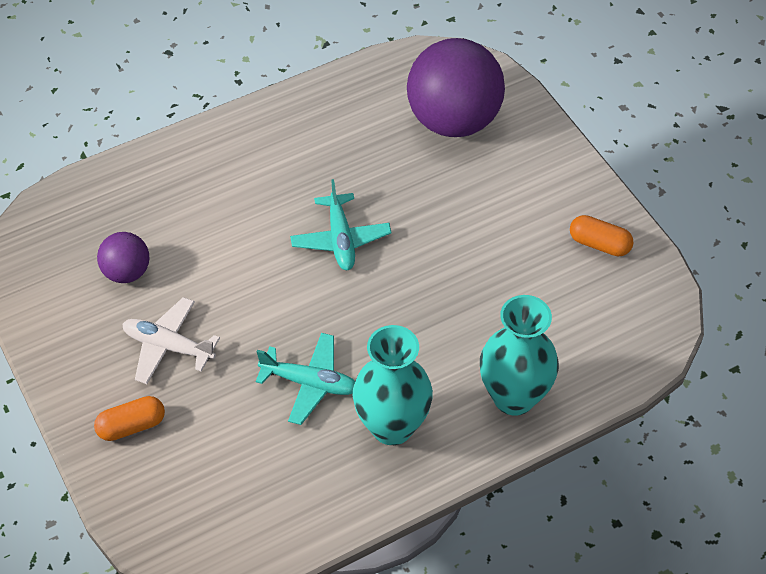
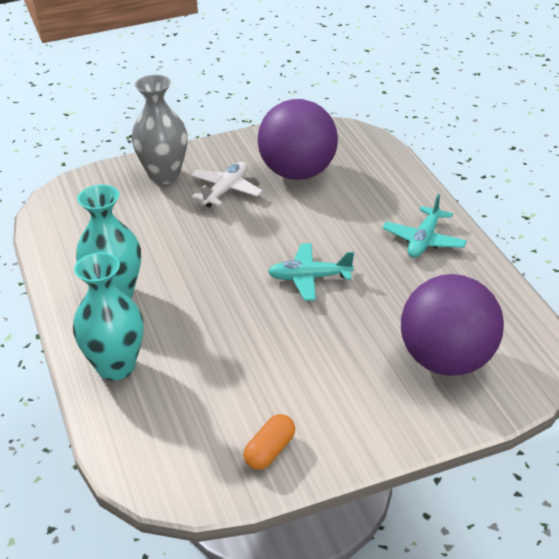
camera: 100 degrees right, 15 degrees down
orange capsule [94,396,165,441] -> grey vase [132,75,188,184]
purple ball [97,232,150,283] -> purple ball [258,99,338,180], size x2.03
turquoise plane [256,333,355,425] -> turquoise plane moved to [382,194,467,258]

